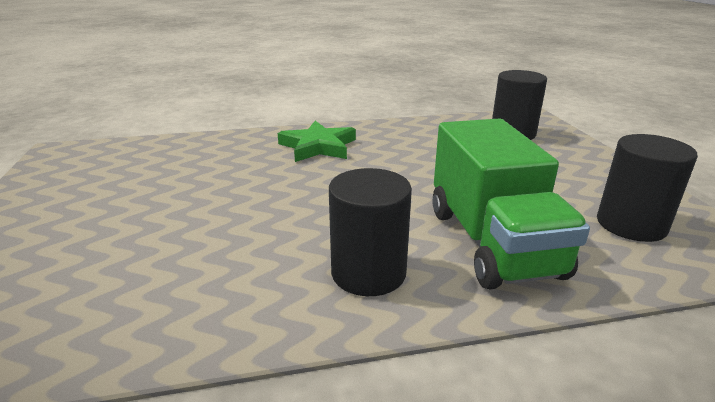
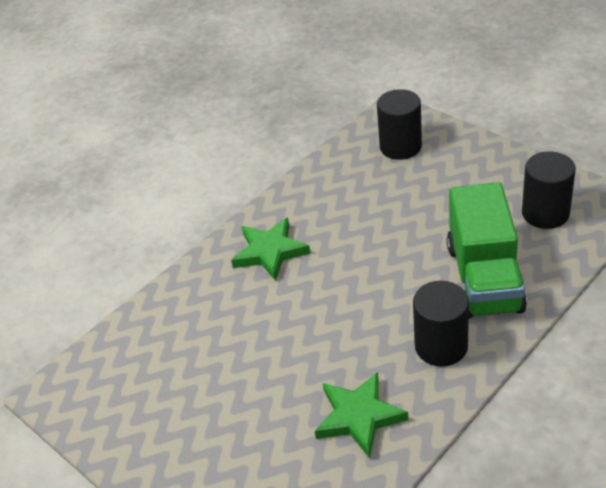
camera: 30 degrees left, 15 degrees up
green truck [433,119,590,289] -> green truck turned 45 degrees clockwise [447,182,527,318]
none -> green star [315,372,409,458]

